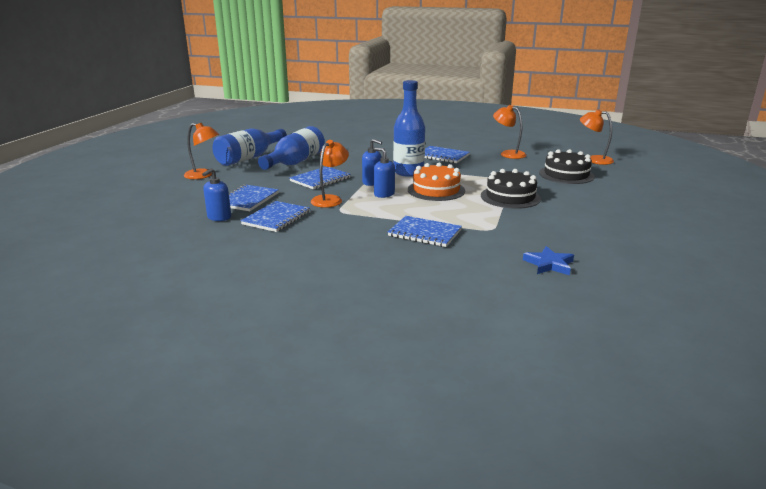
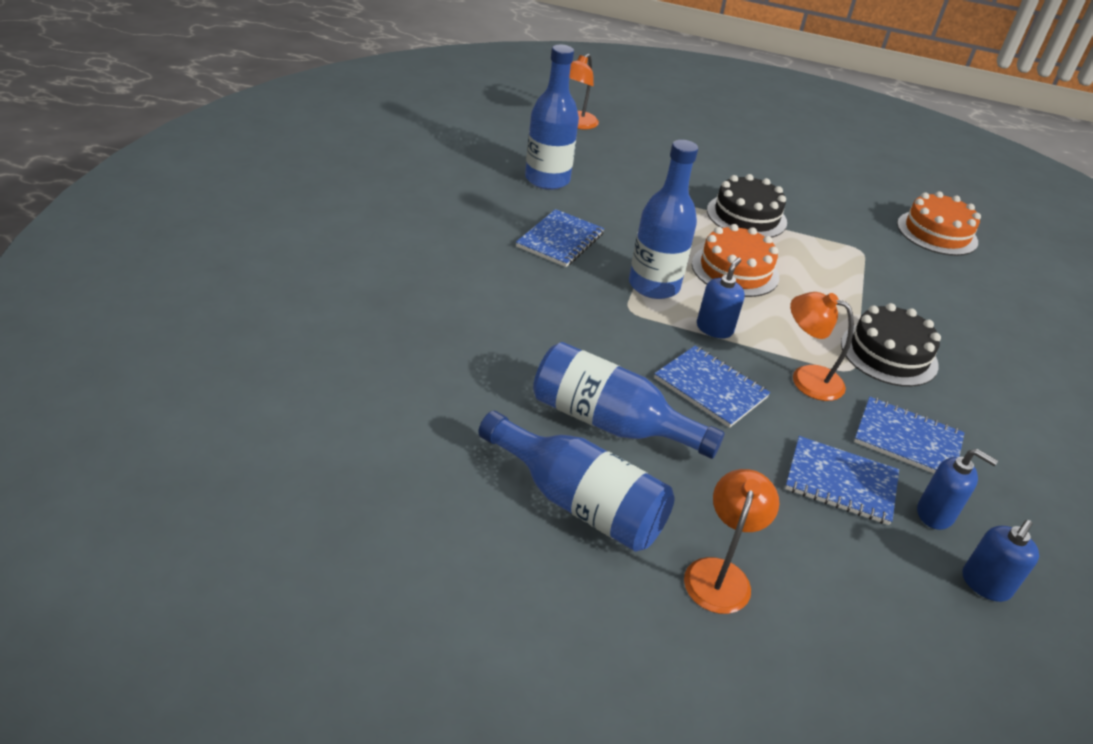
camera: 95 degrees left, 15 degrees up
blue soap dispenser [374,148,395,198] -> blue soap dispenser moved to [963,520,1039,602]
blue notebook [388,216,462,247] -> none
orange lamp [493,105,526,159] -> blue bottle [525,45,579,190]
blue star [523,246,574,275] -> orange cake [897,191,981,256]
black cake [539,149,595,184] -> black cake moved to [841,303,941,387]

